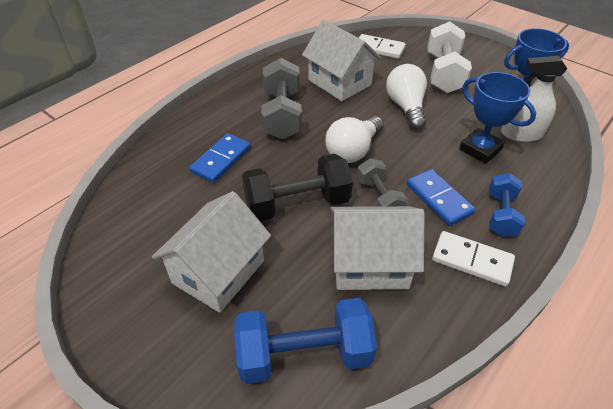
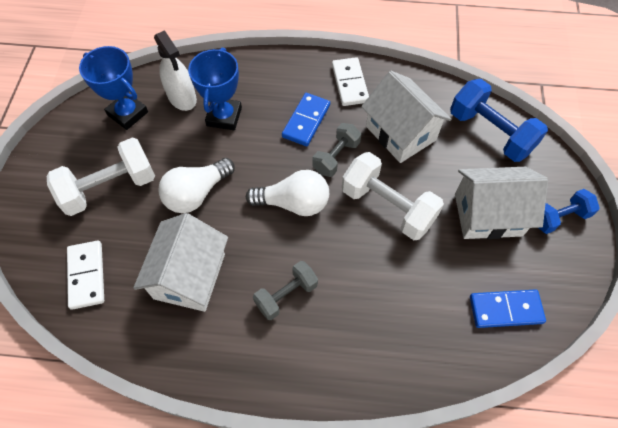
camera: 125 degrees left, 15 degrees up
blue domino [189,133,251,183] -> blue domino moved to [470,289,546,328]
black dumbbell [242,154,353,221] -> white dumbbell [342,152,444,240]
grey dumbbell [261,58,302,140] -> grey dumbbell [253,261,318,320], size x0.61
blue dumbbell [489,173,525,237] -> blue dumbbell moved to [539,189,599,234]

